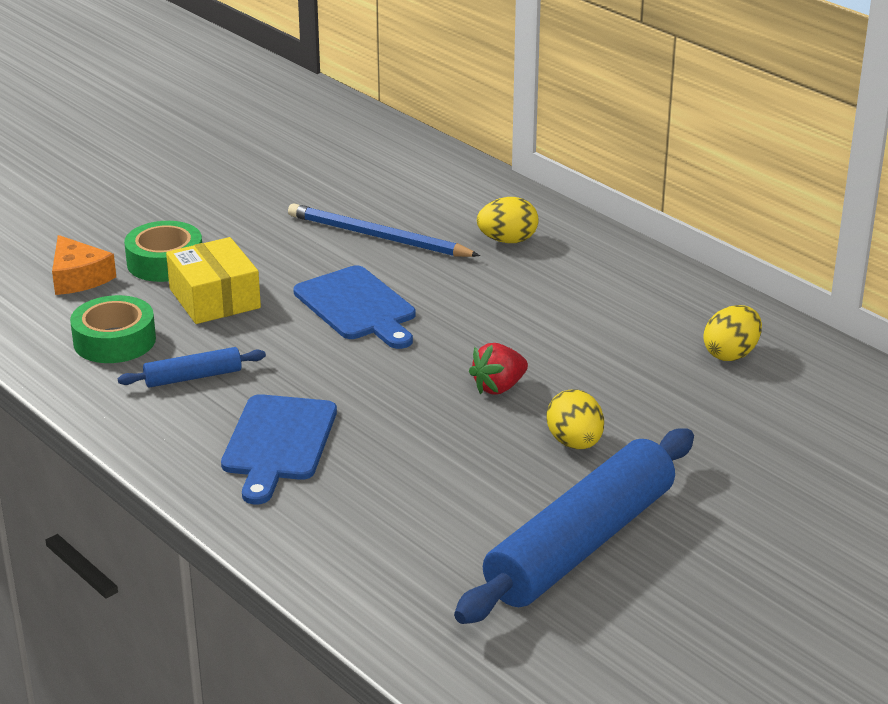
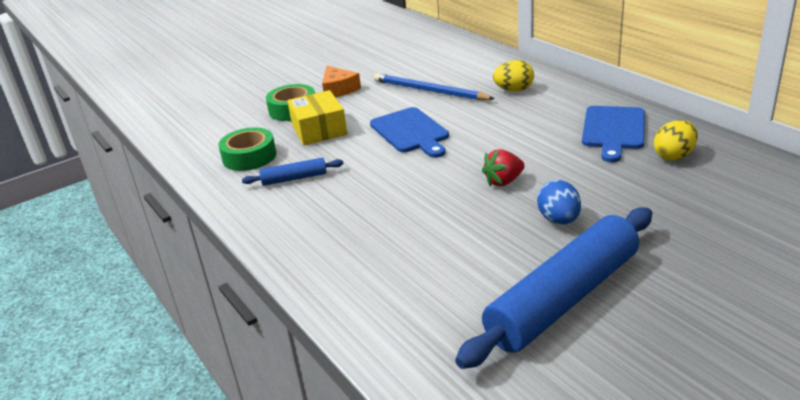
camera: 10 degrees right, 0 degrees up
orange cheese [52,235,116,295] -> orange cheese moved to [322,66,361,97]
blue cutting board [221,394,337,504] -> blue cutting board moved to [582,106,645,162]
yellow egg [546,389,604,449] -> blue egg [537,180,581,224]

